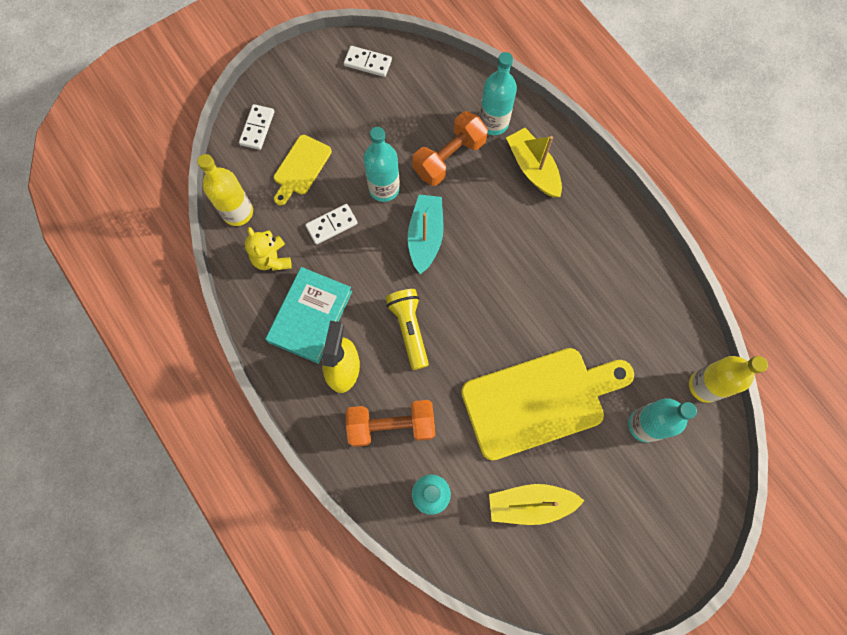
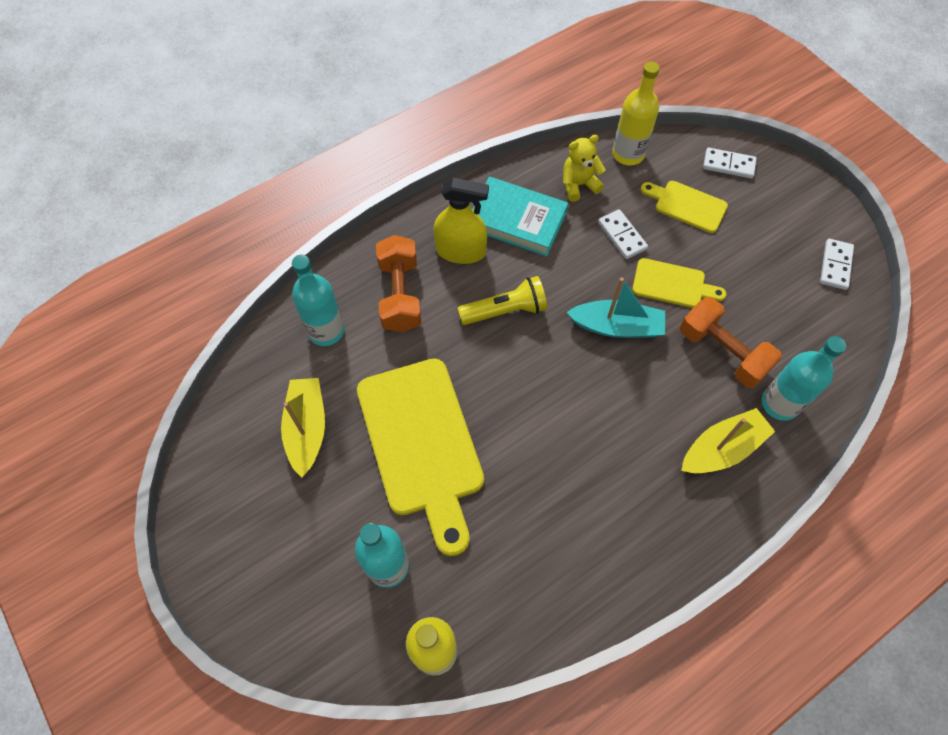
camera: 90 degrees right, 10 degrees down
turquoise bottle [363,127,400,202] -> yellow cutting board [632,258,726,308]

